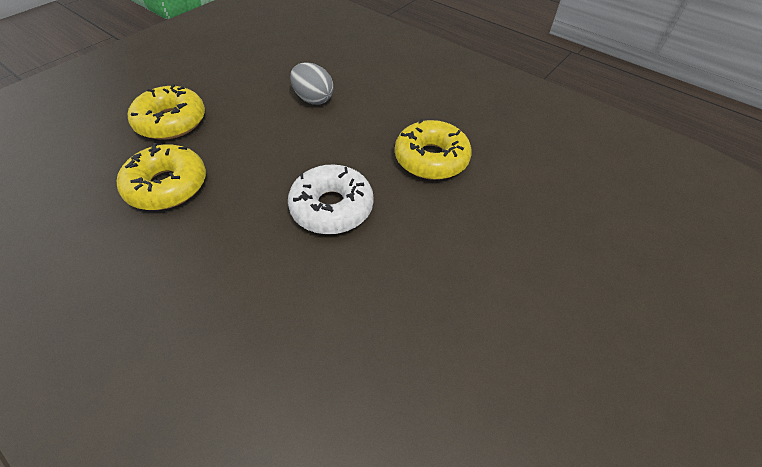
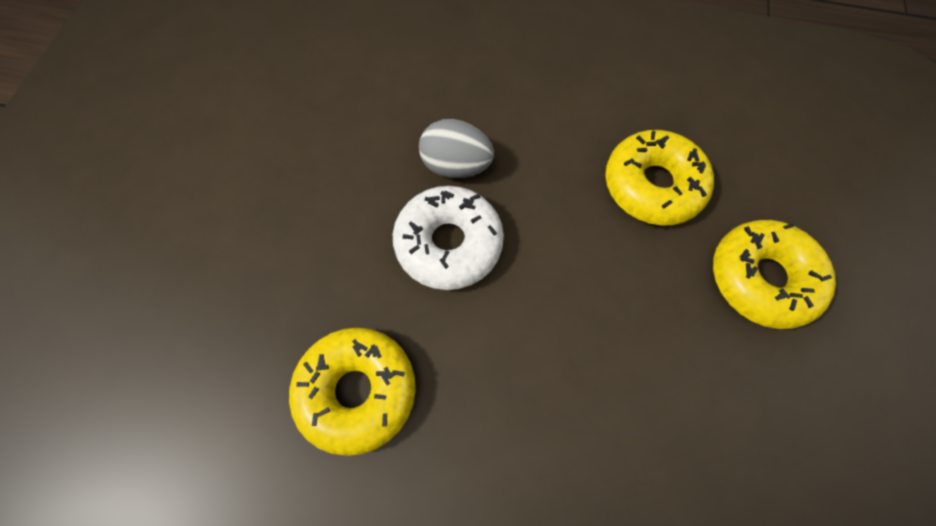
camera: 155 degrees right, 15 degrees up
grey egg [290,62,333,105] -> grey egg moved to [419,119,494,178]

